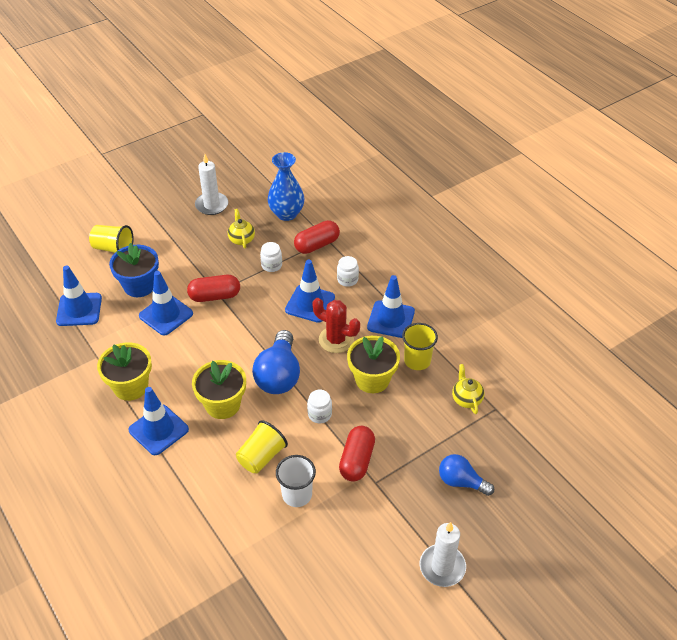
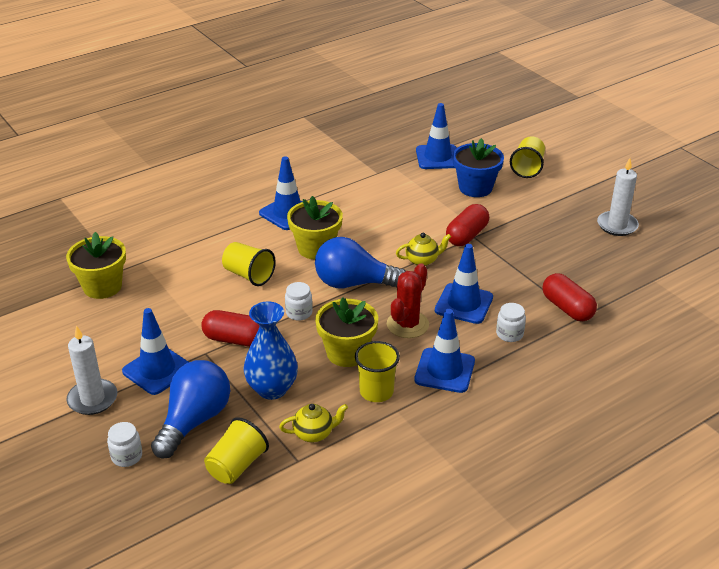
camera: 90 degrees right, 10 degrees down
yellow flower pot [97,342,152,401] -> yellow flower pot moved to [66,232,126,299]
blue traffic cone [139,271,193,336] -> blue traffic cone moved to [122,308,189,395]
red capsule [187,275,240,302] -> red capsule turned 45 degrees clockwise [446,204,489,246]
yellow teapot [228,209,255,249] -> yellow teapot moved to [396,233,451,266]
white jar [260,242,282,272] -> white jar moved to [107,422,142,467]
blue vase [268,152,304,221] -> blue vase moved to [244,301,298,400]
white cup [276,455,316,507] -> none
blue light bulb [439,454,494,496] -> blue light bulb [151,360,230,458], size x1.59
none -> yellow cup [204,417,269,484]

